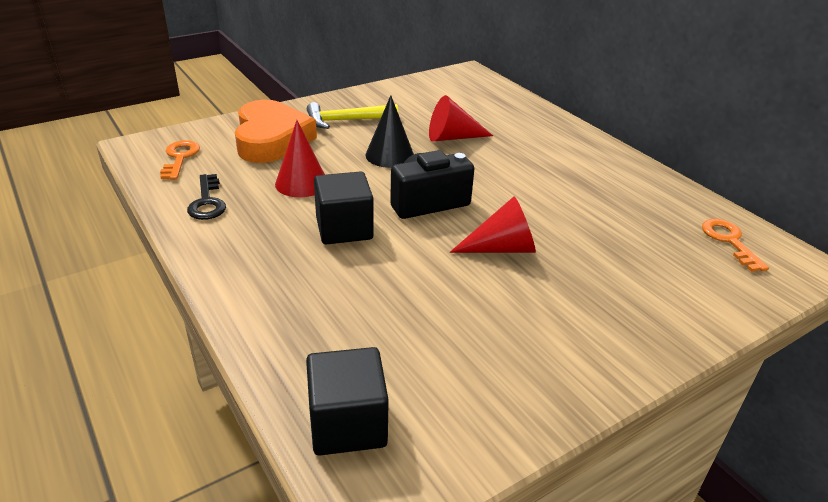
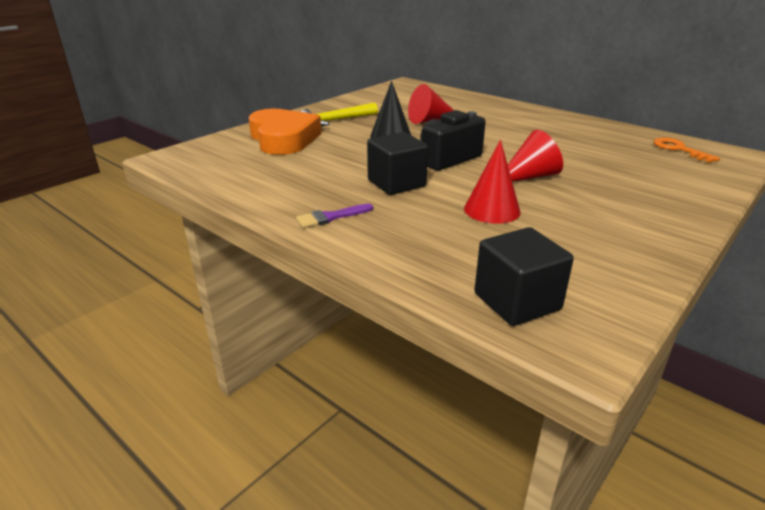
camera: 15 degrees left, 5 degrees down
orange key [160,140,200,180] -> none
black key [187,174,226,220] -> none
red cone [275,120,325,197] -> red cone moved to [464,140,521,224]
none -> purple brush [296,204,373,228]

